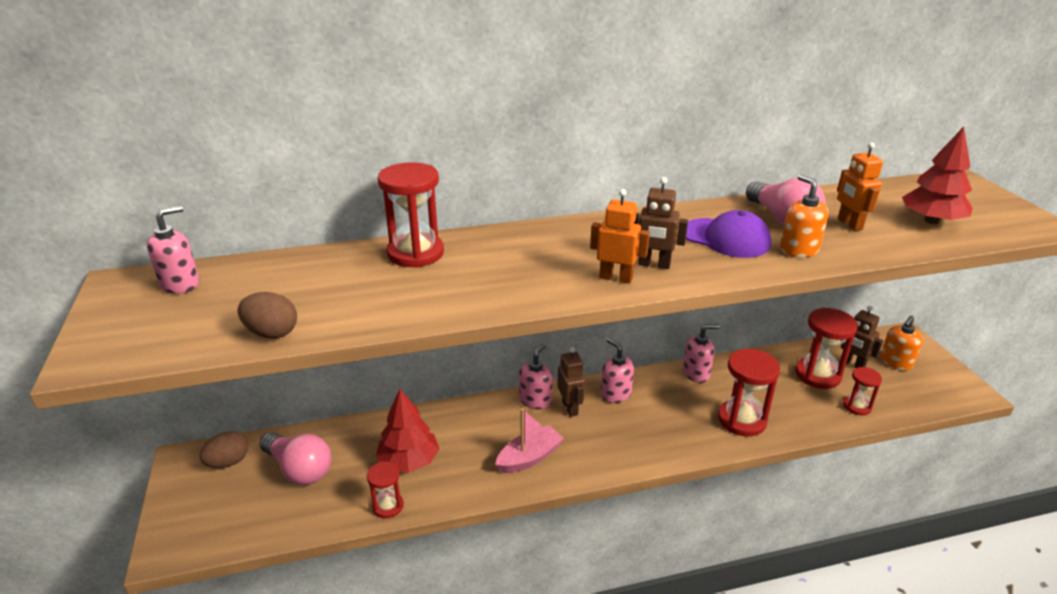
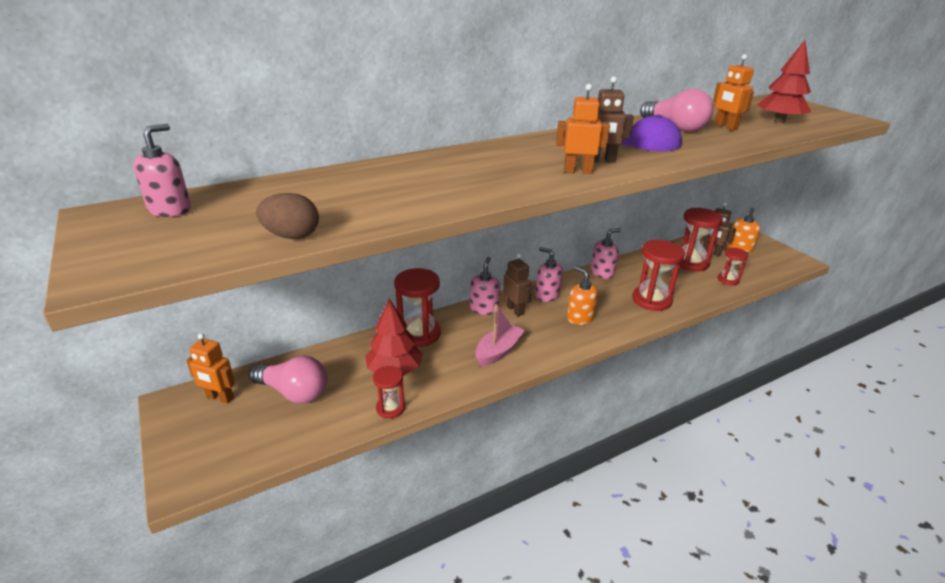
camera: 15 degrees left, 0 degrees up
brown egg [200,431,248,468] -> orange robot [186,333,235,404]
red hourglass [378,162,444,268] -> red hourglass moved to [394,268,441,347]
orange soap dispenser [780,174,829,257] -> orange soap dispenser moved to [567,266,598,325]

